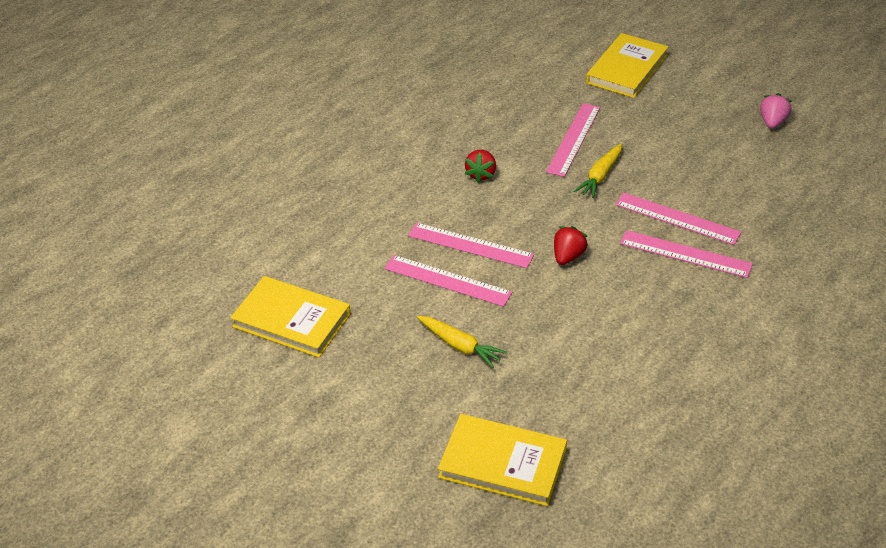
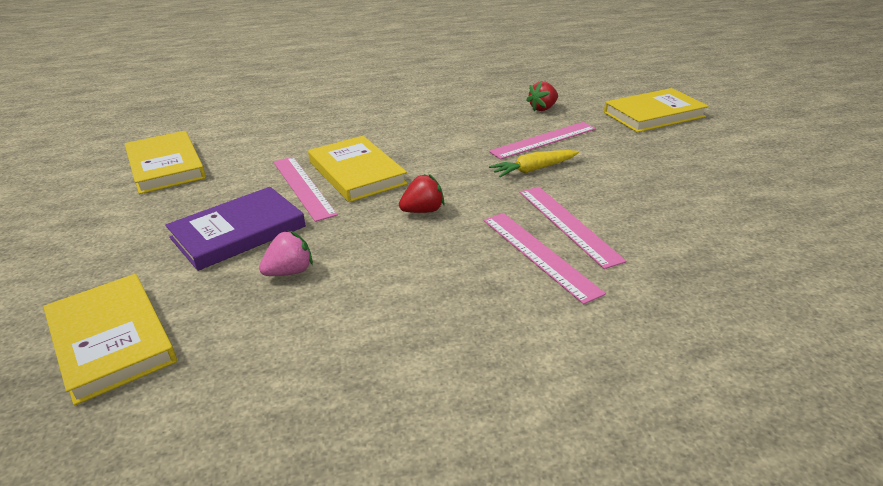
camera: 35 degrees right, 10 degrees down
pink ruler [408,223,534,268] -> yellow book [308,136,408,202]
yellow carrot [417,316,506,368] -> purple book [165,187,306,271]
red strawberry [465,150,496,183] -> red strawberry moved to [526,81,558,111]
pink strawberry [760,93,792,129] -> pink strawberry moved to [259,230,313,276]

